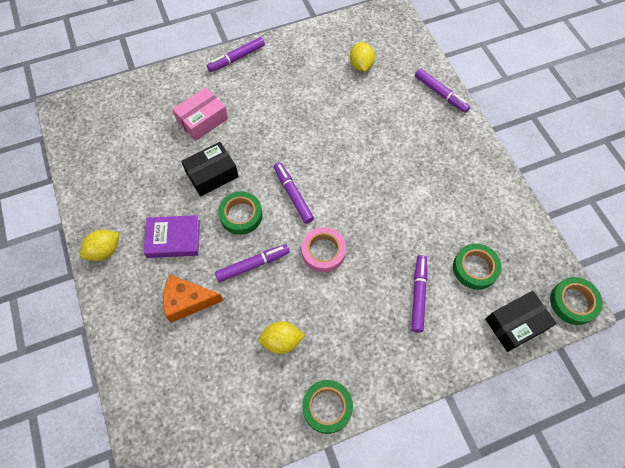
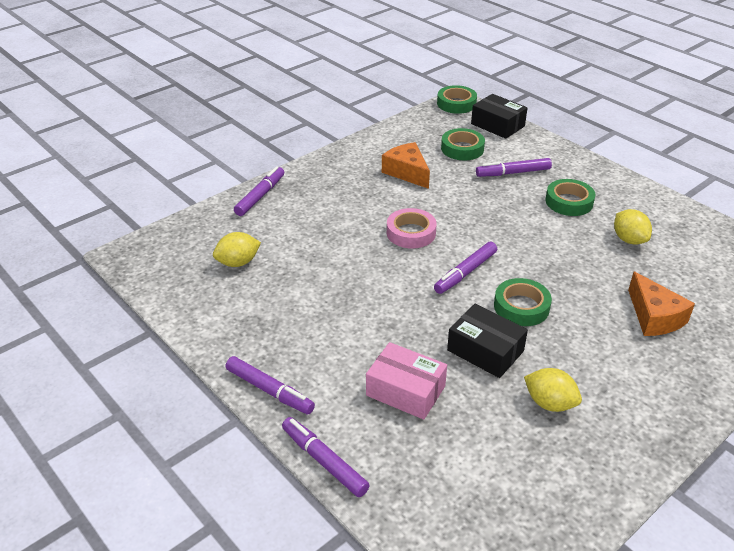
camera: 110 degrees left, 25 degrees down
yellow lemon [80,230,119,261] -> yellow lemon moved to [524,368,582,412]
purple book [143,215,200,258] -> none
purple marker [215,244,290,282] -> purple marker moved to [282,417,370,497]
pink tape [302,227,346,272] -> pink tape moved to [387,208,437,249]
green tape [302,380,353,434] -> green tape moved to [546,179,595,216]
none -> orange cheese [382,142,430,189]

